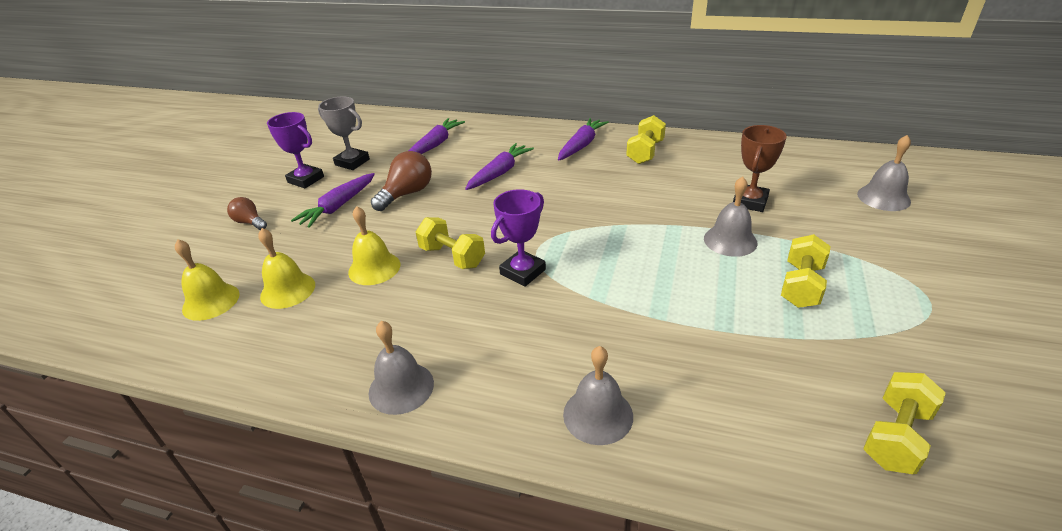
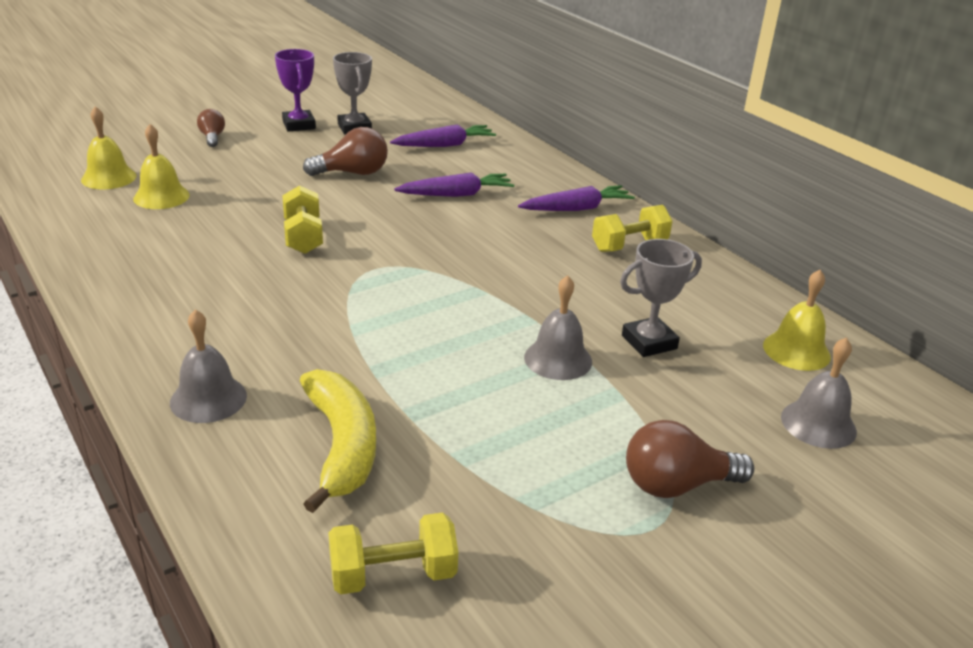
camera: 35 degrees right, 5 degrees down
purple carrot [291,173,375,228] -> none
yellow bell [348,206,400,285] -> yellow bell moved to [763,270,831,371]
grey bell [369,321,434,415] -> none
purple trophy [491,189,546,287] -> none
brown trophy [733,125,787,212] -> grey trophy [620,239,702,357]
yellow dumbbell [781,234,830,308] -> none
none -> yellow banana [300,369,376,513]
none -> brown light bulb [626,420,754,498]

